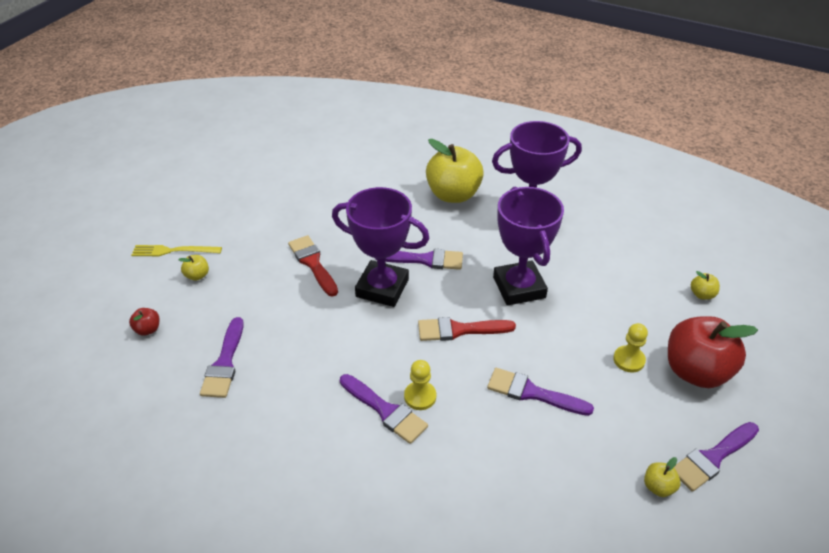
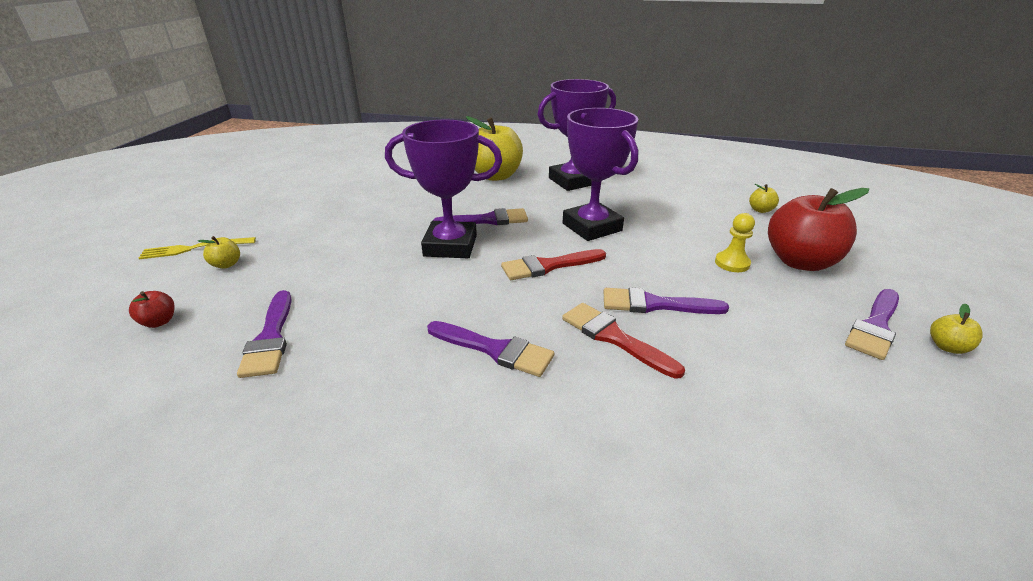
camera: 15 degrees left, 10 degrees down
red brush [288,235,338,296] -> red brush moved to [562,303,685,379]
yellow pawn [404,360,436,410] -> none
yellow apple [644,457,681,497] -> yellow apple moved to [930,304,983,354]

